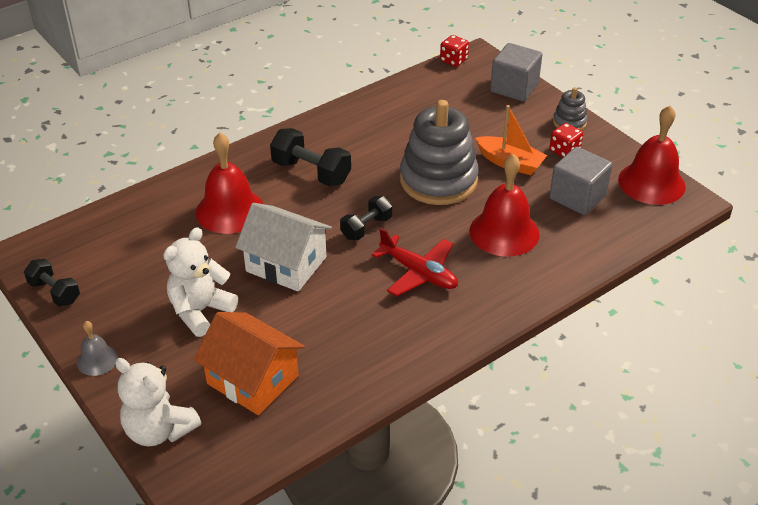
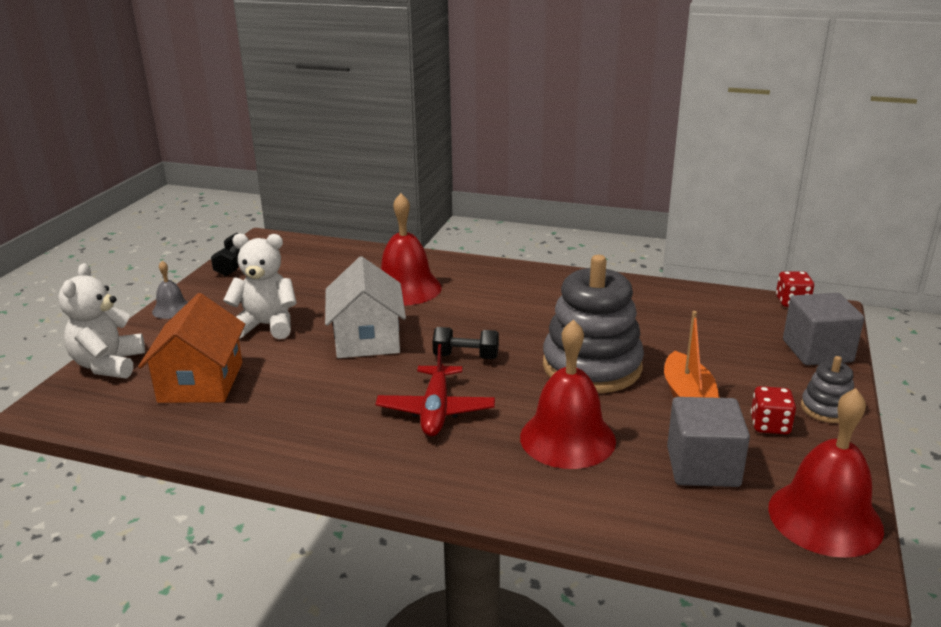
camera: 55 degrees right, 15 degrees down
black dumbbell [270,128,351,186] -> none

